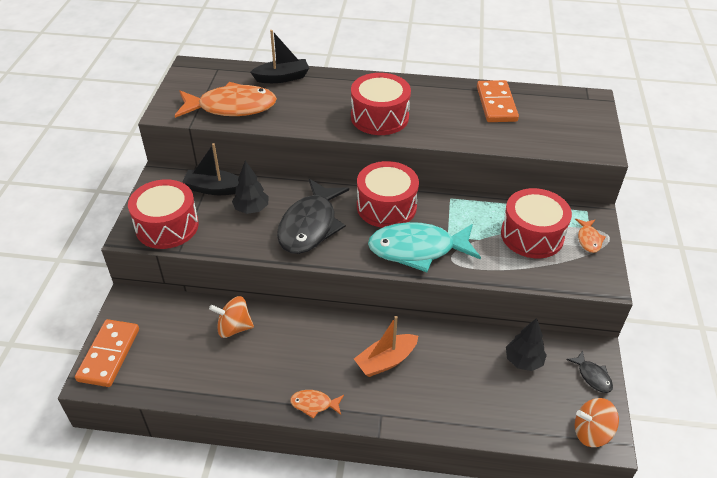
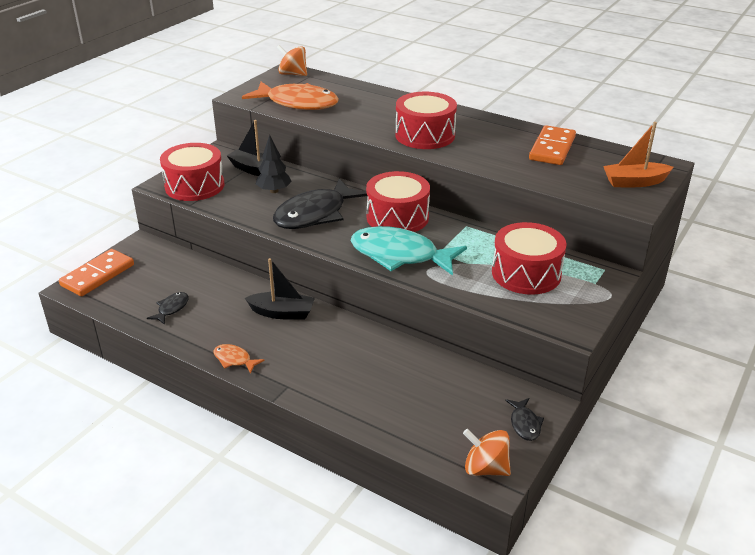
camera: 25 degrees right, 10 degrees down
orange spinning top [209,296,254,338] -> orange spinning top moved to [276,45,307,76]
black boat [250,30,309,83] -> black boat moved to [245,258,315,320]
orange boat [354,316,418,377] -> orange boat moved to [603,122,674,187]
black tree [506,318,547,371] -> none
orange fish [575,219,606,253] -> none
none -> black fish [147,292,189,325]

